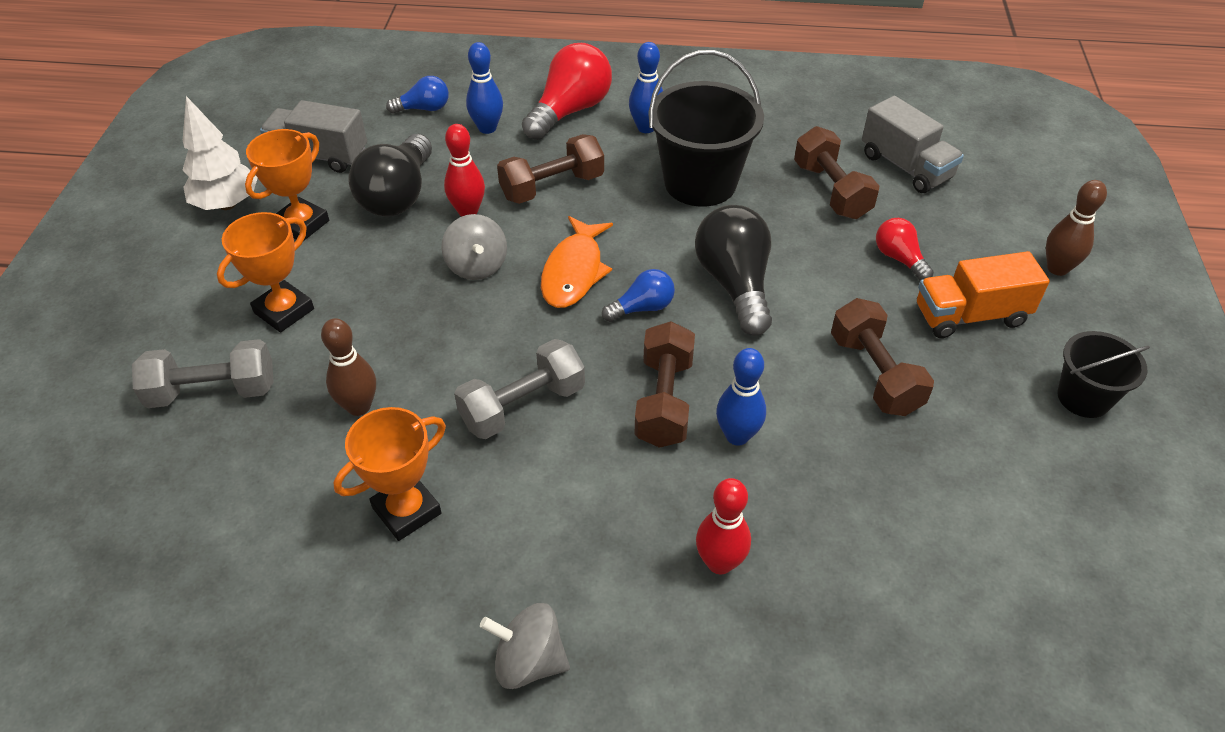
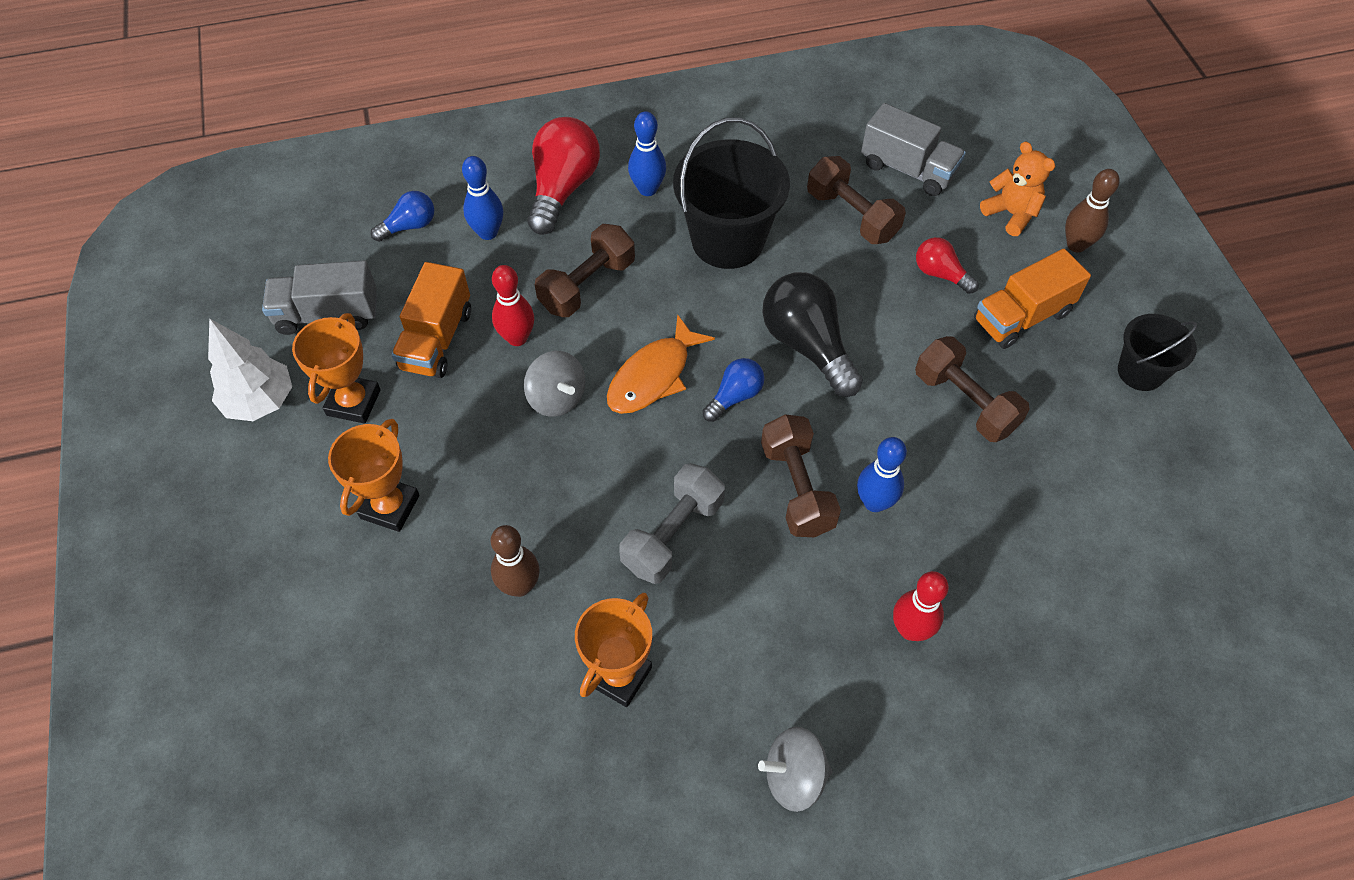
camera: 20 degrees left, 10 degrees up
grey dumbbell [132,339,274,408] -> none
black light bulb [349,134,432,217] -> orange truck [391,262,471,378]
orange fish [541,216,613,308] -> orange fish turned 45 degrees clockwise [607,315,715,414]
none -> orange teddy bear [980,142,1055,236]

